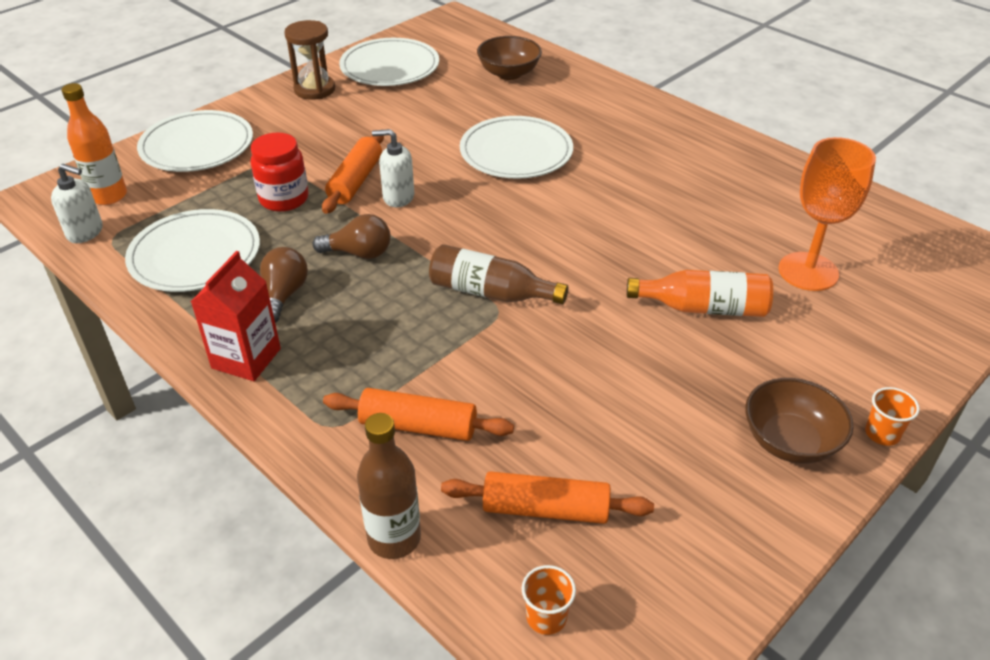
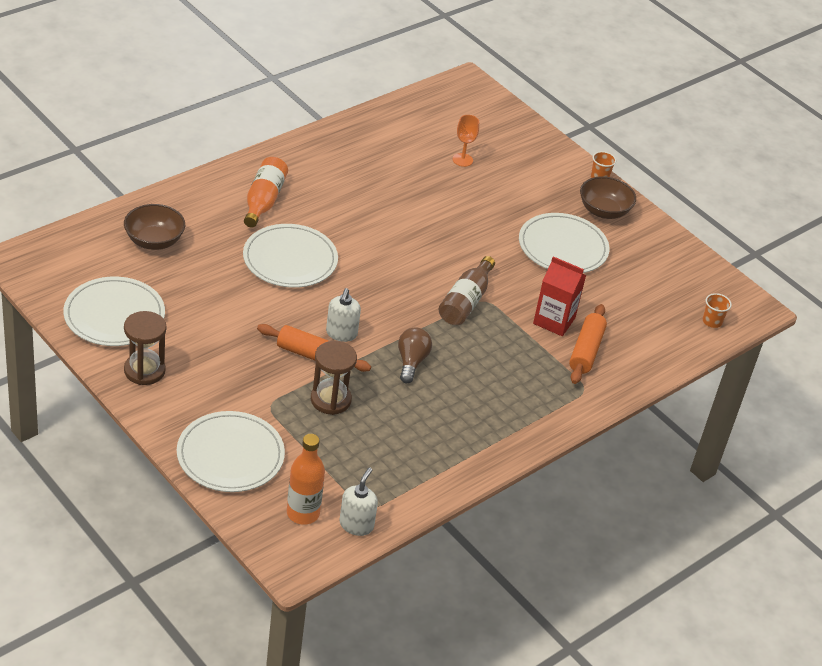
camera: 90 degrees left, 0 degrees up
white plate [125,209,260,292] -> white plate moved to [519,213,609,273]
red carton [191,251,281,381] -> red carton moved to [533,256,586,336]
red jar [250,132,309,212] -> brown hourglass [311,341,357,415]
brown light bulb [260,247,308,323] -> none
brown bottle [357,413,421,559] -> none
orange rolling pin [441,471,654,524] -> none
orange bottle [627,270,773,317] -> orange bottle moved to [244,157,288,227]
orange goblet [778,137,876,291] -> orange goblet [453,115,479,167], size x0.54

